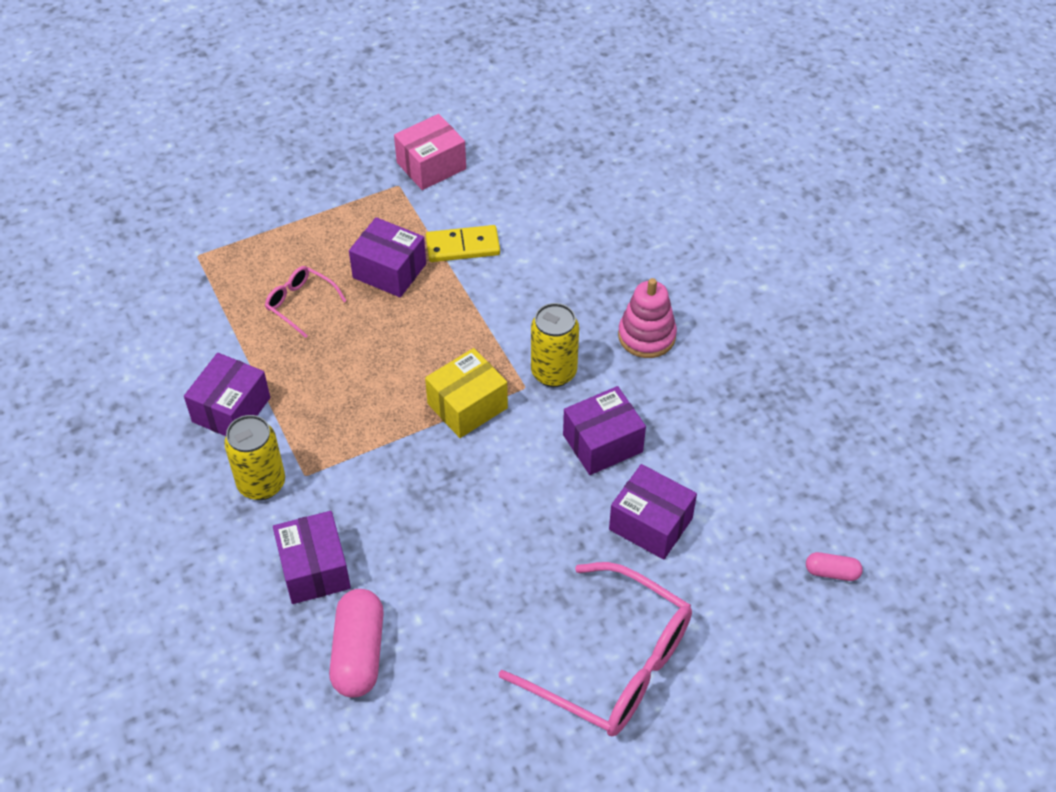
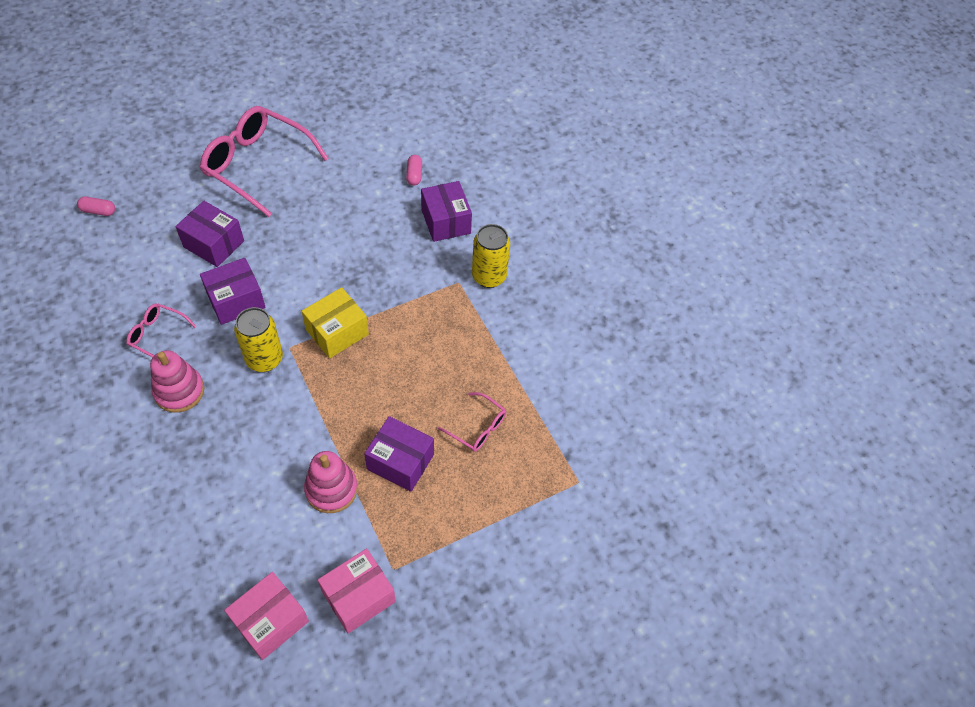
camera: 175 degrees right, 5 degrees up
purple box [184,353,270,436] -> none
pink capsule [329,589,384,698] -> pink capsule [406,155,422,186], size x0.51
yellow domino [426,225,500,262] -> pink stacking toy [304,451,358,513]
none -> pink glasses [127,303,197,358]
none -> pink box [224,572,309,660]

